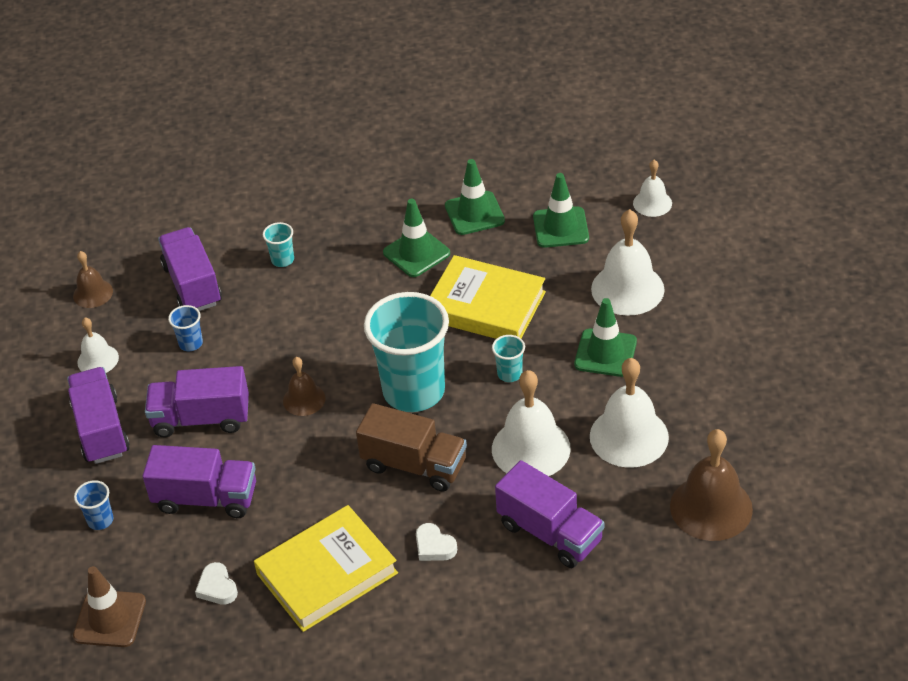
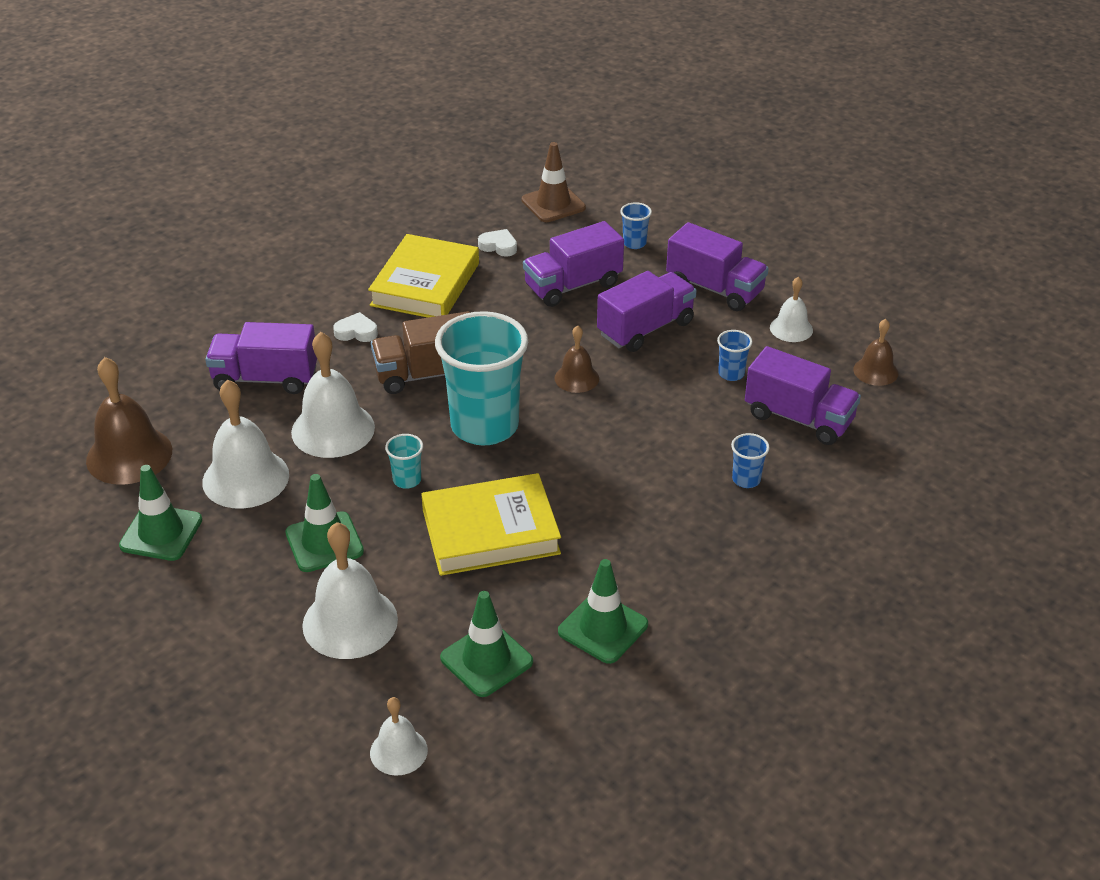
camera: 140 degrees right, 5 degrees down
turquoise cup [263,222,294,267] -> blue cup [731,433,770,488]
green traffic cone [383,199,450,277] -> green traffic cone moved to [119,465,202,561]

